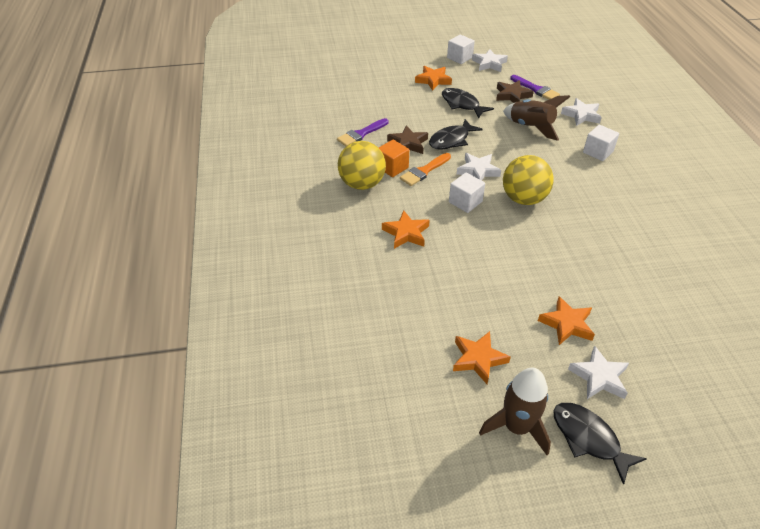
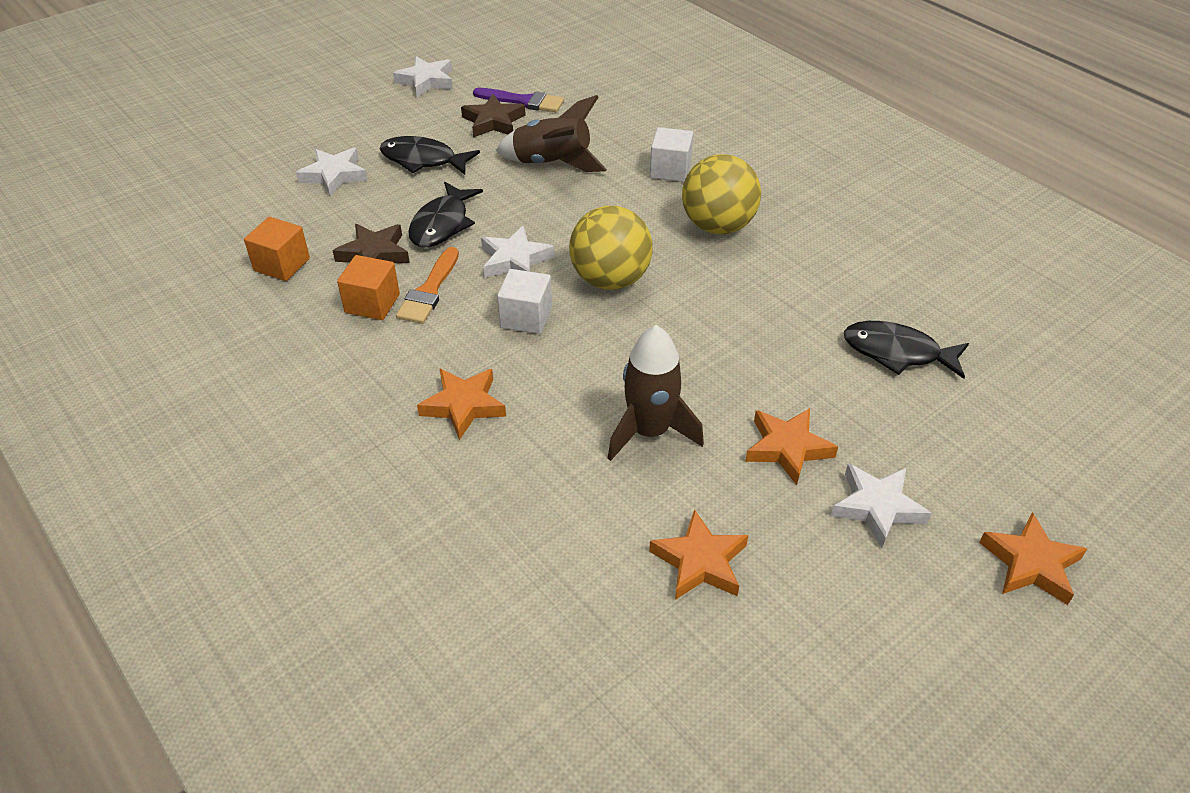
camera: 30 degrees left, 0 degrees up
purple brush [337,118,389,146] -> orange cube [244,217,310,281]
yellow ball [338,141,386,190] -> yellow ball moved to [682,154,761,234]
orange star [415,66,452,91] -> orange star moved to [979,512,1087,605]
white cube [447,35,475,64] -> none
brown rocket [479,368,551,455] -> brown rocket moved to [608,325,704,461]
black fish [553,403,647,485] -> black fish moved to [844,321,969,379]
white star [561,98,602,126] -> white star moved to [296,148,368,196]

